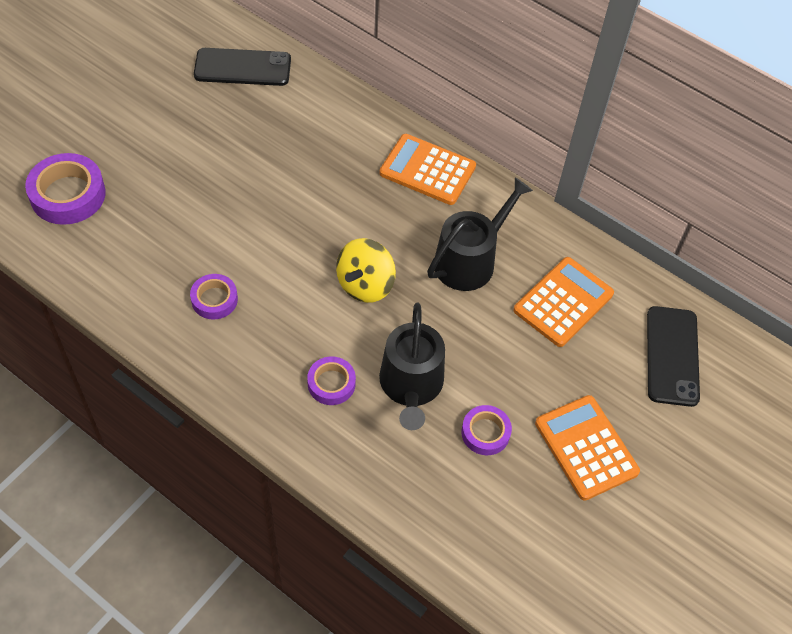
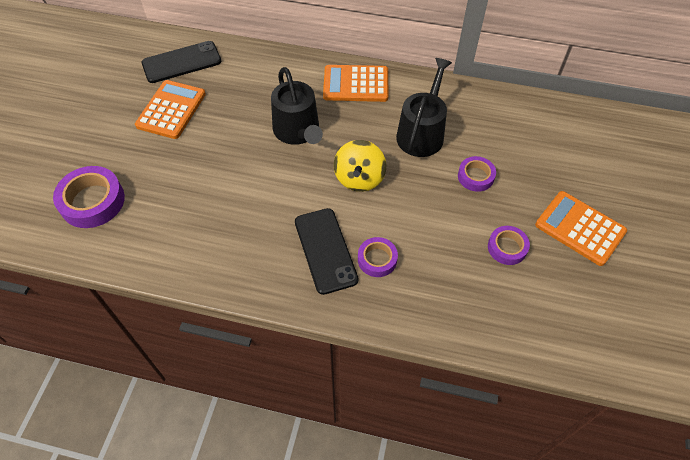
camera: 20 degrees left, 0 degrees up
purple tape [190,274,238,319] -> purple tape moved to [458,156,496,192]
black watering can [379,303,445,430] -> black watering can moved to [271,67,323,145]
orange calculator [513,257,614,347] -> orange calculator moved to [135,80,206,139]
black phone [647,306,700,407] -> black phone moved to [295,208,358,295]

